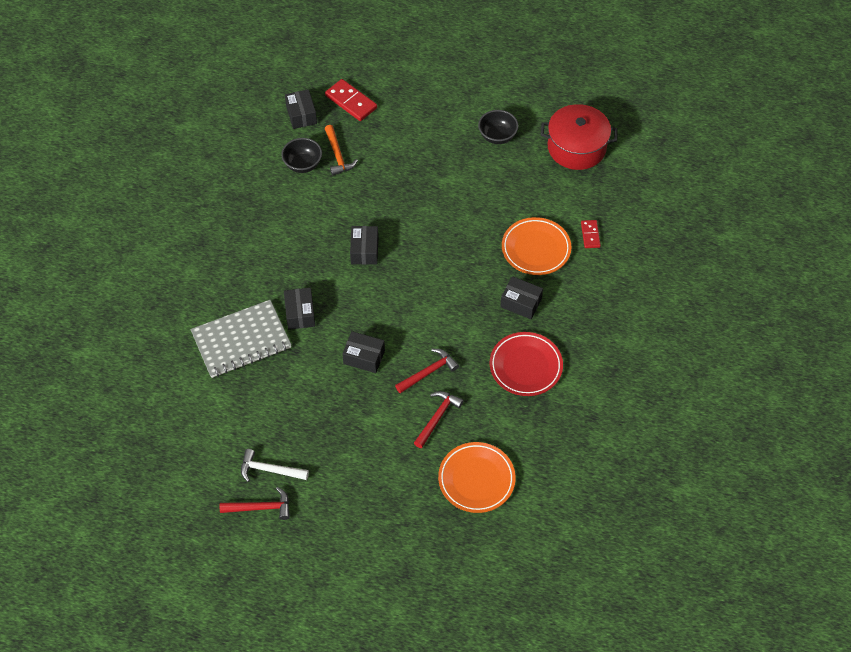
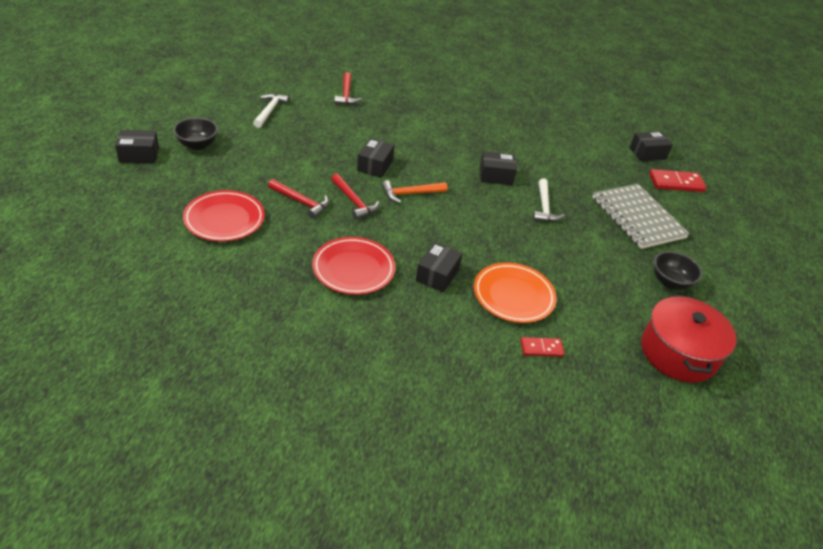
camera: 85 degrees right, 15 degrees down
grey notebook [190,300,291,378] -> grey notebook moved to [593,184,690,249]
red hammer [220,487,290,520] -> red hammer moved to [334,72,362,105]
black bowl [281,138,322,173] -> black bowl moved to [173,117,218,150]
black box [284,288,315,330] -> black box moved to [115,130,159,163]
red domino [325,79,377,121] -> red domino turned 45 degrees clockwise [649,169,707,192]
orange hammer [325,125,358,176] -> orange hammer moved to [382,180,447,204]
orange plate [438,442,516,513] -> red plate [183,190,265,242]
none -> white hammer [533,179,565,222]

